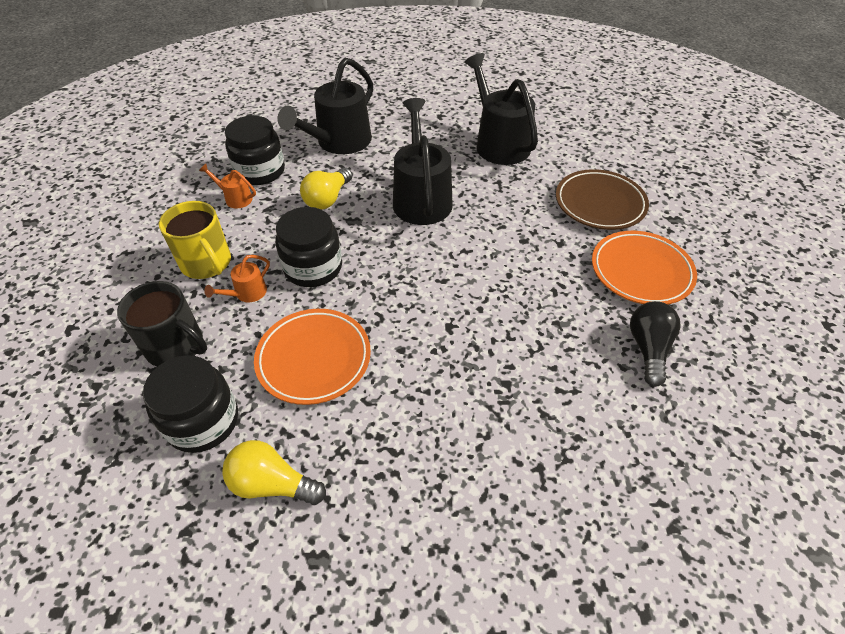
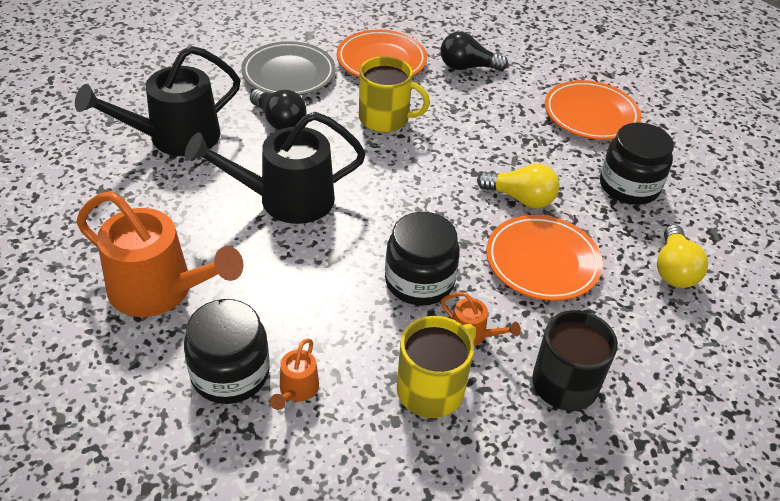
camera: 100 degrees left, 5 degrees down
black jar [143,355,238,453] -> black jar moved to [600,123,674,205]
black watering can [278,58,373,154] -> orange watering can [76,191,244,317]
yellow light bulb [300,167,352,209] -> yellow light bulb moved to [477,164,559,208]
brown plate [556,169,649,230] -> grey plate [241,41,336,95]
none -> black light bulb [250,89,306,130]
none -> yellow mug [359,56,430,132]
none -> orange plate [545,80,641,140]

